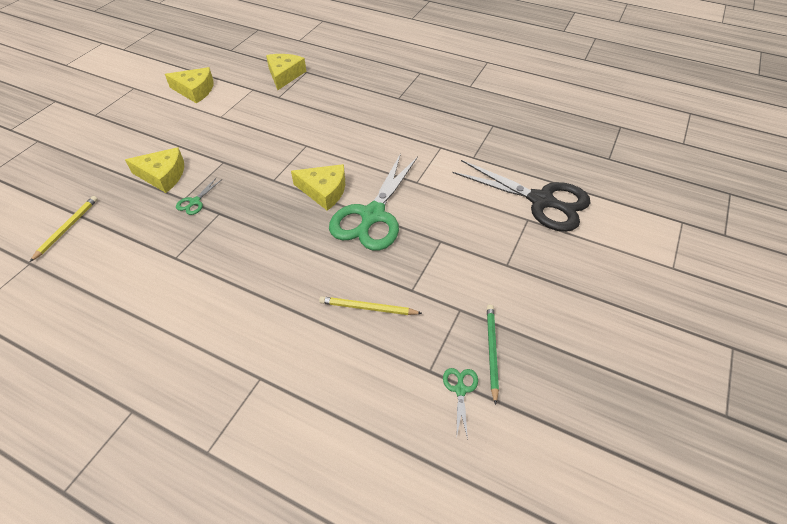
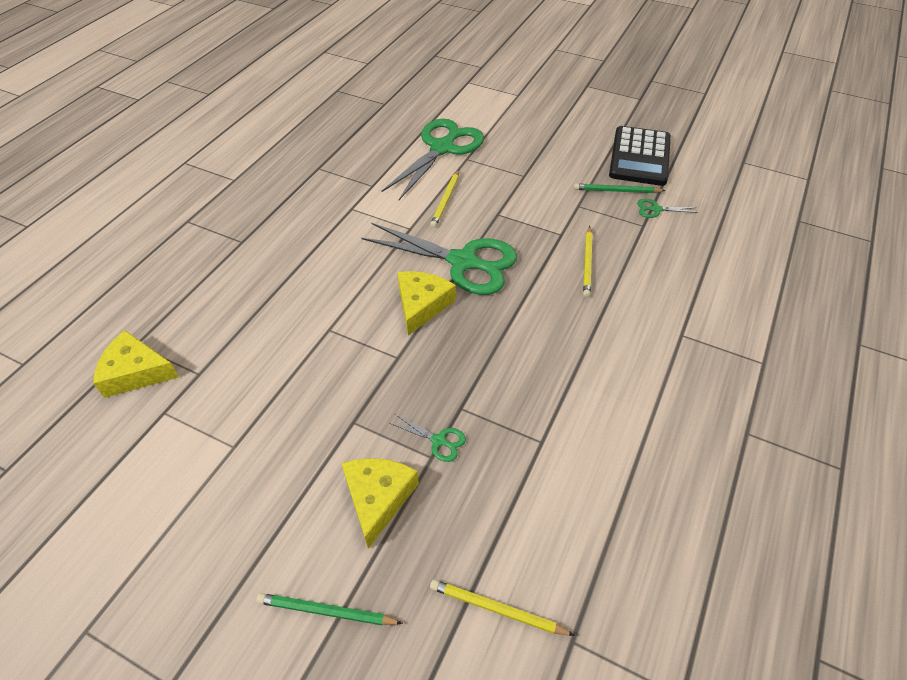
camera: 90 degrees left, 0 degrees up
yellow cheese [165,67,214,104] -> none
black scissors [453,160,590,232] -> green scissors [382,119,484,200]
none -> green pencil [256,593,403,625]
none -> yellow pencil [430,170,459,228]
none -> black calculator [609,126,671,186]

